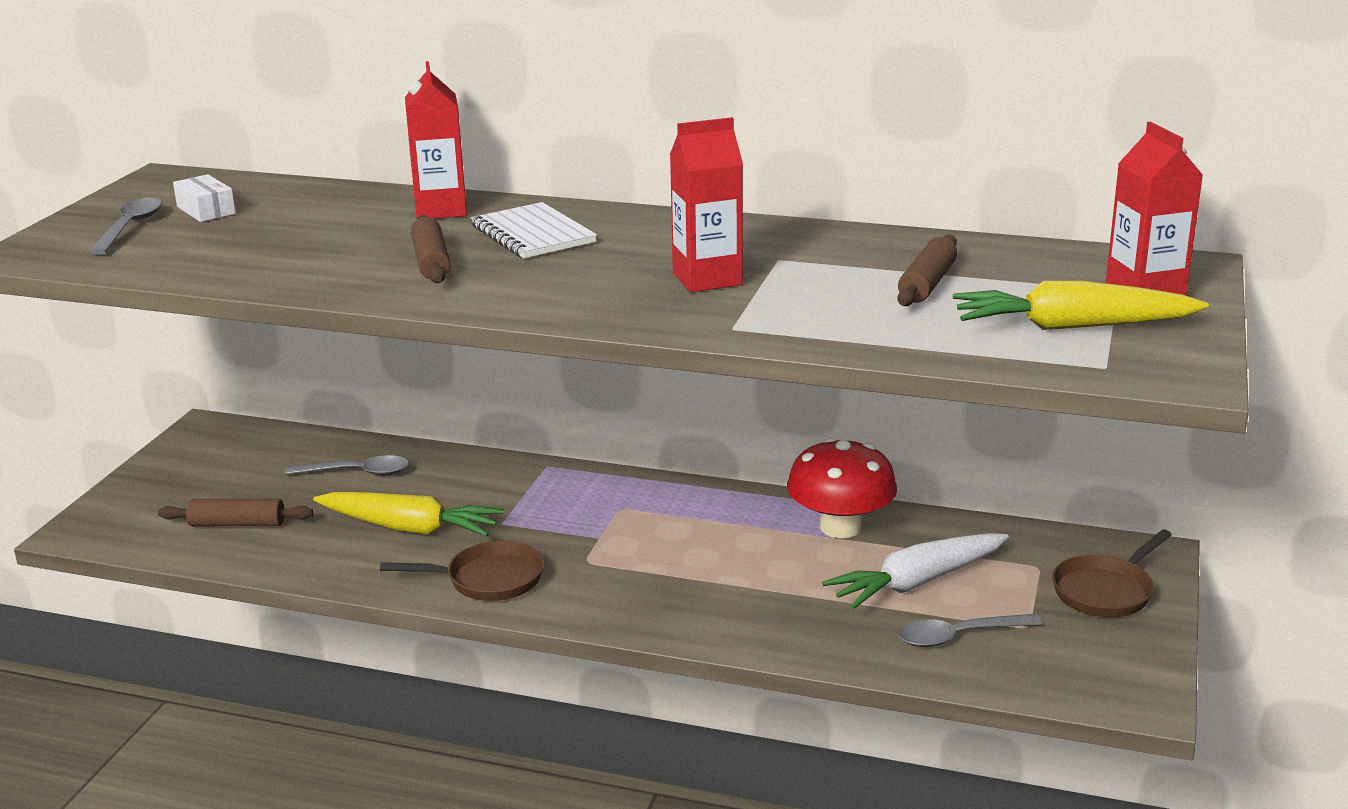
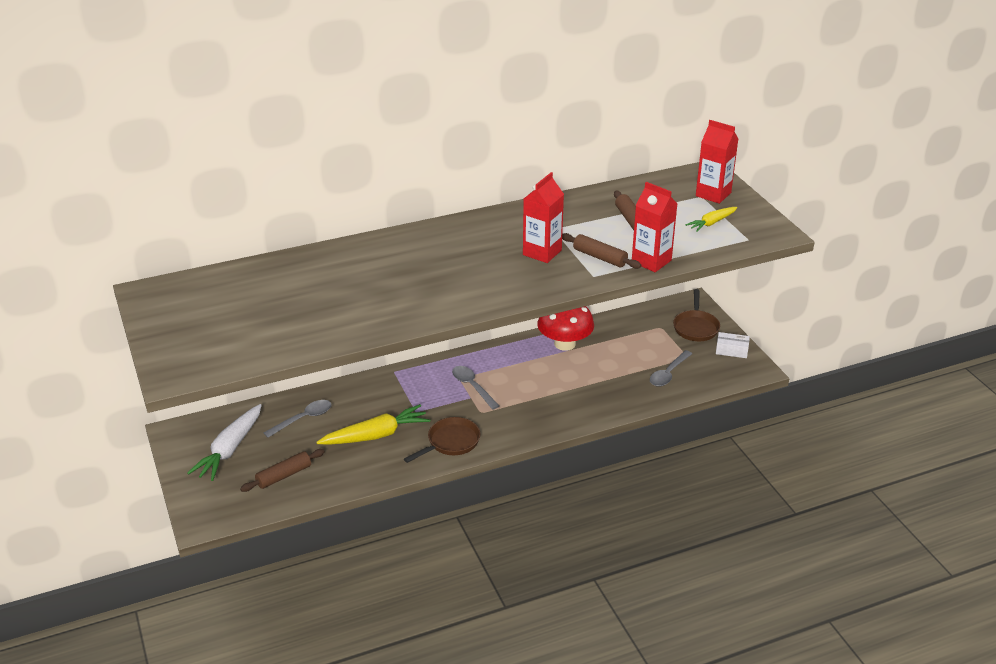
camera: 40 degrees left, 10 degrees up
grey spoon [88,197,162,255] -> grey spoon moved to [452,366,499,410]
white box [173,174,236,222] -> white box moved to [716,332,750,358]
red carton [405,61,467,219] -> red carton moved to [632,182,677,272]
brown rolling pin [411,215,451,283] -> brown rolling pin moved to [562,233,641,269]
white notebook [471,202,597,259] -> none
white carrot [822,533,1009,610] -> white carrot moved to [187,404,262,481]
yellow carrot [953,281,1209,330] -> yellow carrot [686,207,737,232], size x0.57

